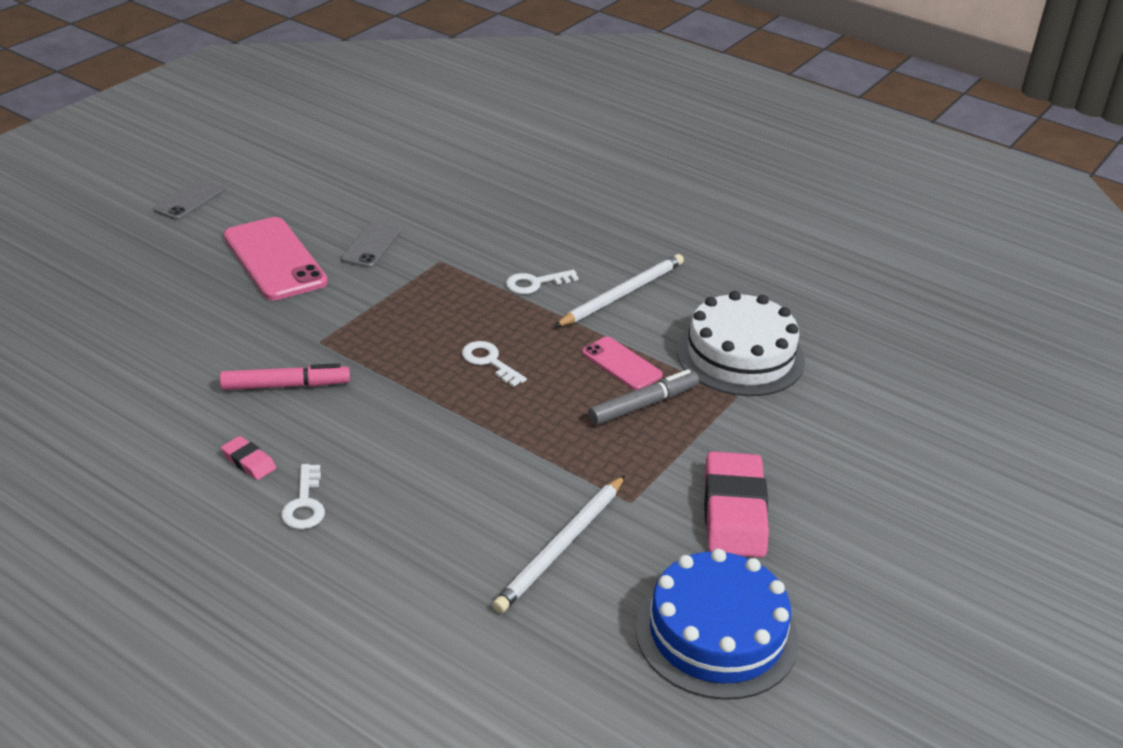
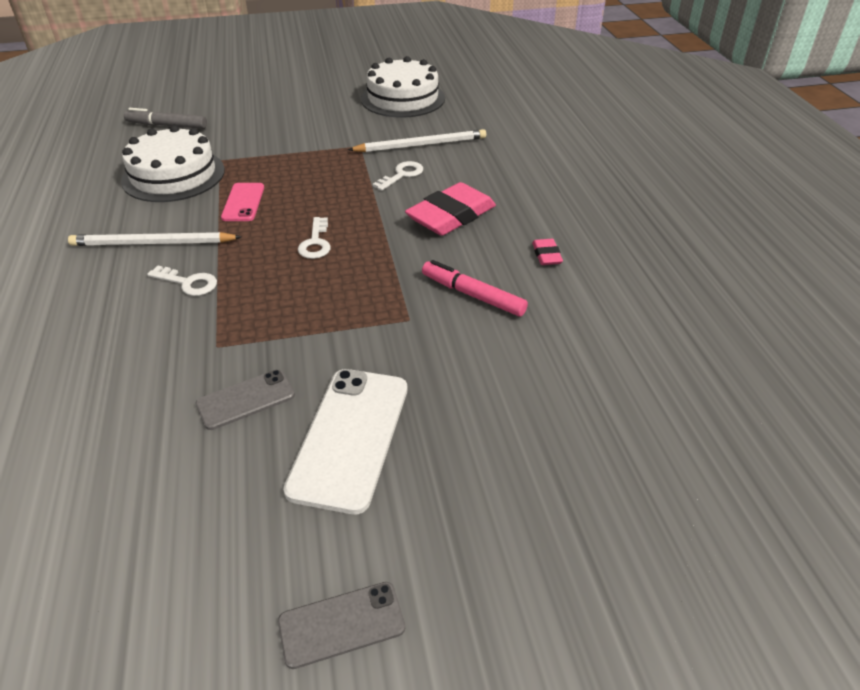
camera: 135 degrees left, 5 degrees up
pink phone [224,217,328,300] -> white phone [283,369,407,514]
white key [281,464,325,529] -> white key moved to [373,161,423,191]
grey marker [588,369,699,425] -> grey marker moved to [124,108,207,129]
blue cake [635,549,799,700] -> white cake [361,56,445,118]
pink eraser [704,451,769,558] -> pink eraser moved to [405,182,496,236]

